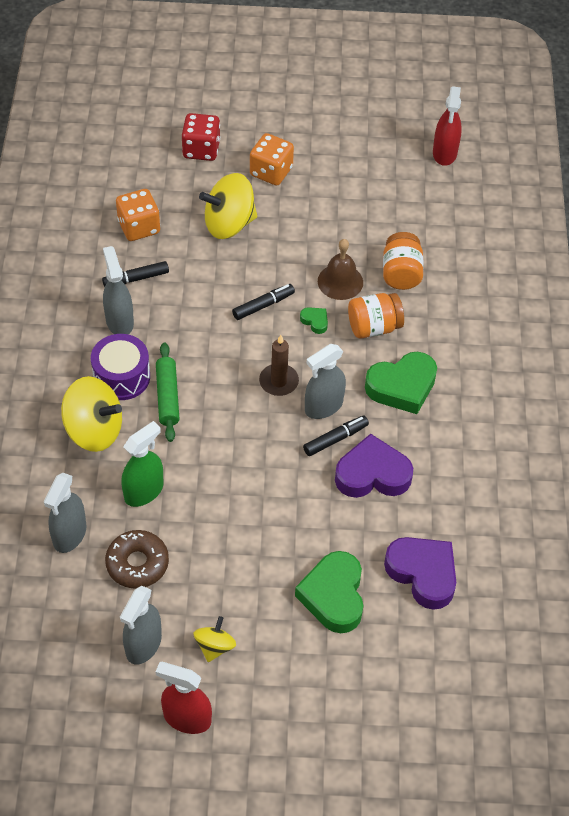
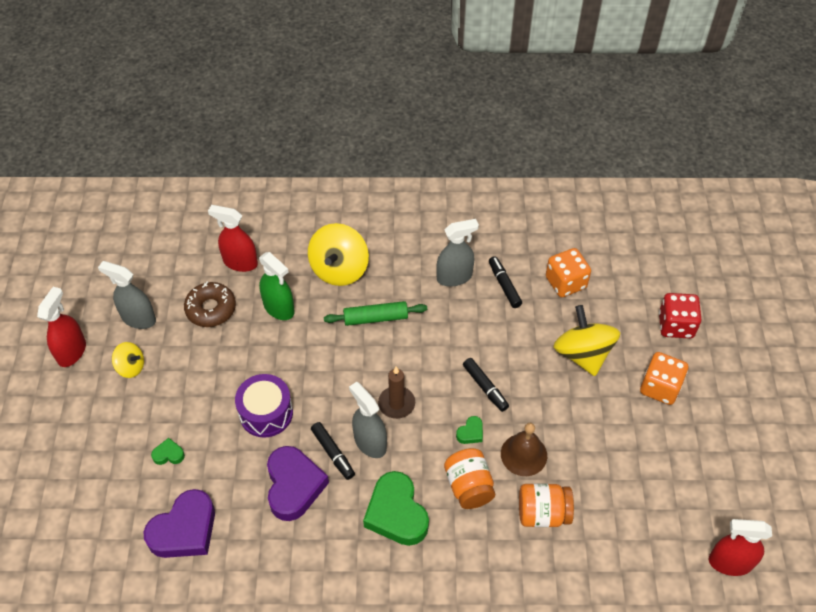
camera: 90 degrees right, 0 degrees up
grey spray bottle [44,473,86,553] -> red spray bottle [208,205,258,272]
purple drum [91,334,150,400] -> purple drum moved to [235,374,293,438]
green heart [295,551,363,633] -> green heart [151,438,185,465], size x0.44

